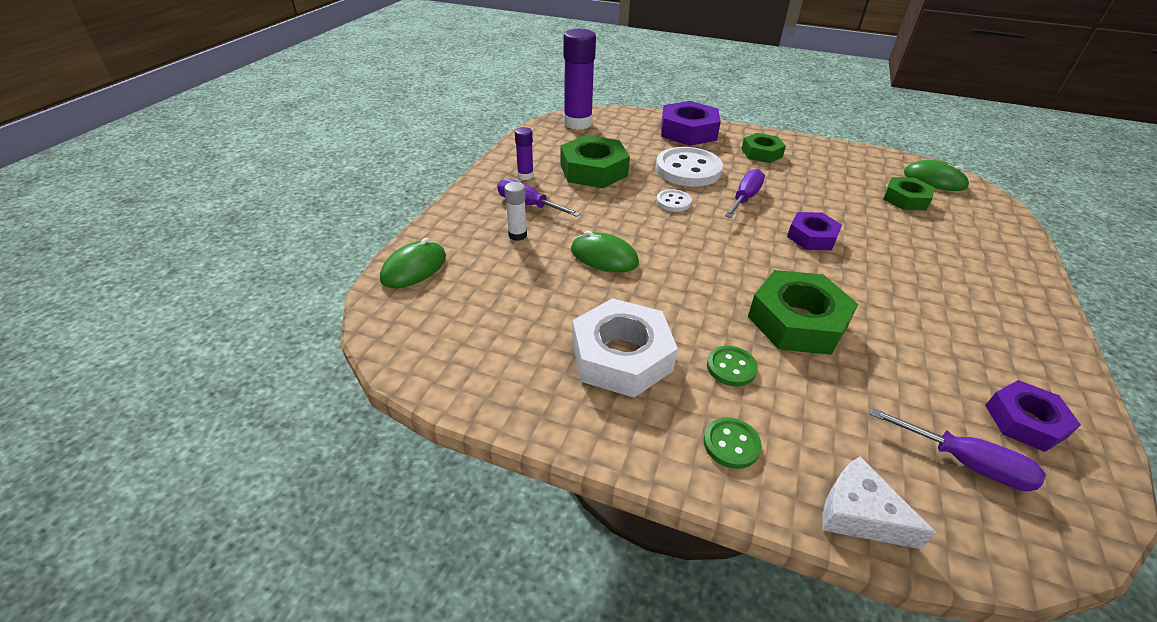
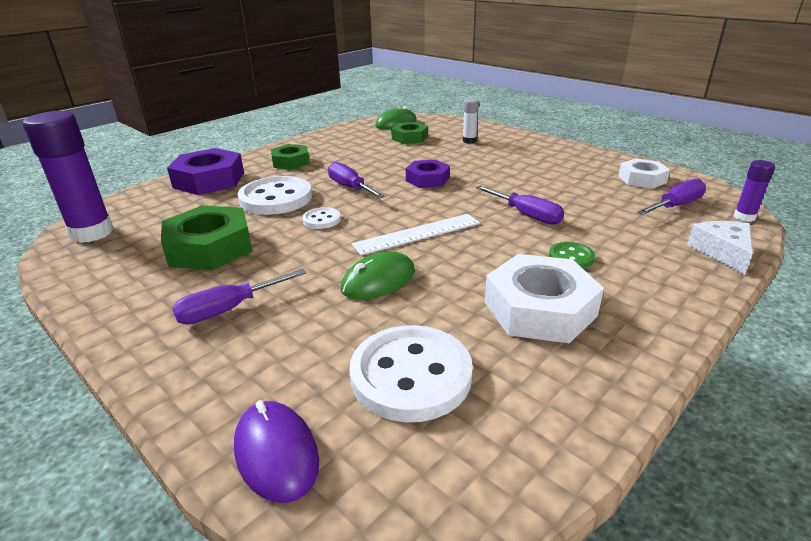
camera: 65 degrees left, 10 degrees down
green mouse [380,238,446,288] -> purple mouse [234,400,319,503]
white glue stick [504,182,527,241] -> white glue stick moved to [463,98,479,144]
purple glue stick [515,127,534,180] -> purple glue stick moved to [734,160,775,222]
green button [704,417,762,469] -> none
green nut [748,270,858,355] -> purple screwdriver [476,185,564,225]
white cheese [822,456,936,549] -> white cheese turned 120 degrees clockwise [687,221,753,275]
purple nut [985,380,1081,452] -> white nut [618,158,670,189]
none -> white button [349,325,473,422]
none -> white ruler [351,214,480,255]

